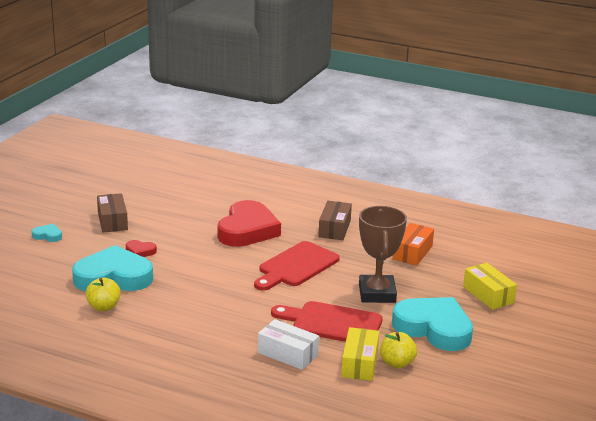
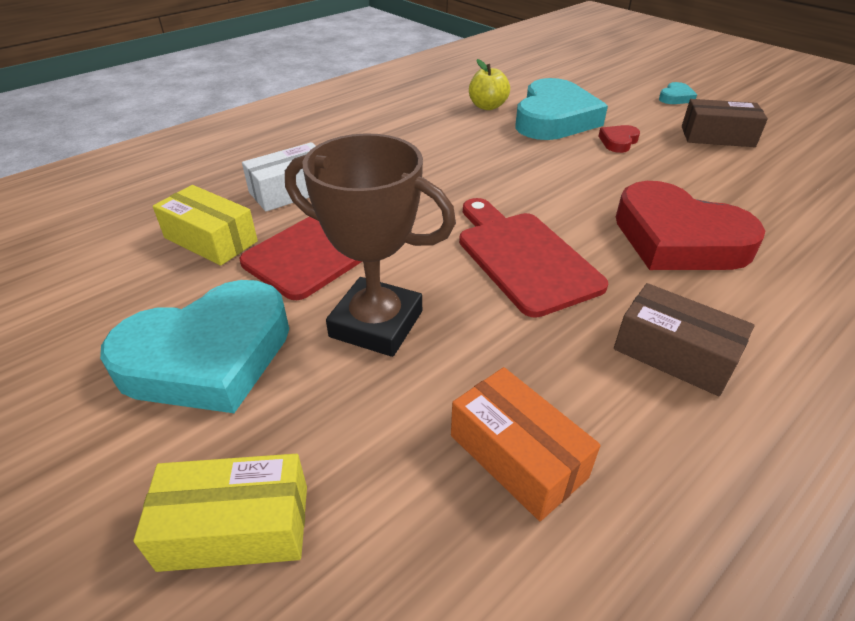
camera: 115 degrees right, 15 degrees up
yellow apple [380,332,417,368] -> none

